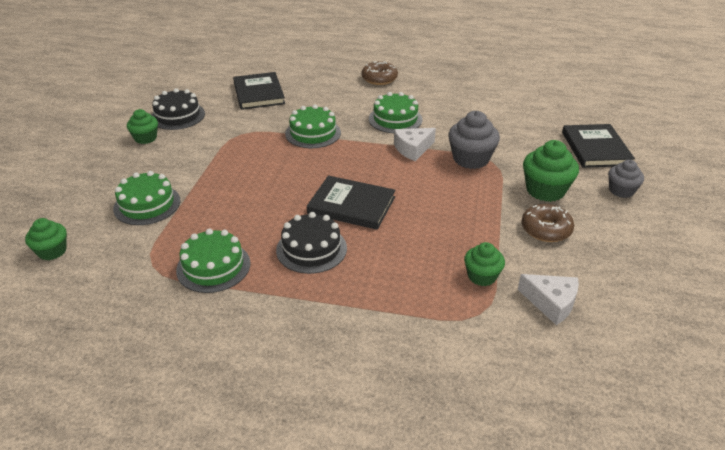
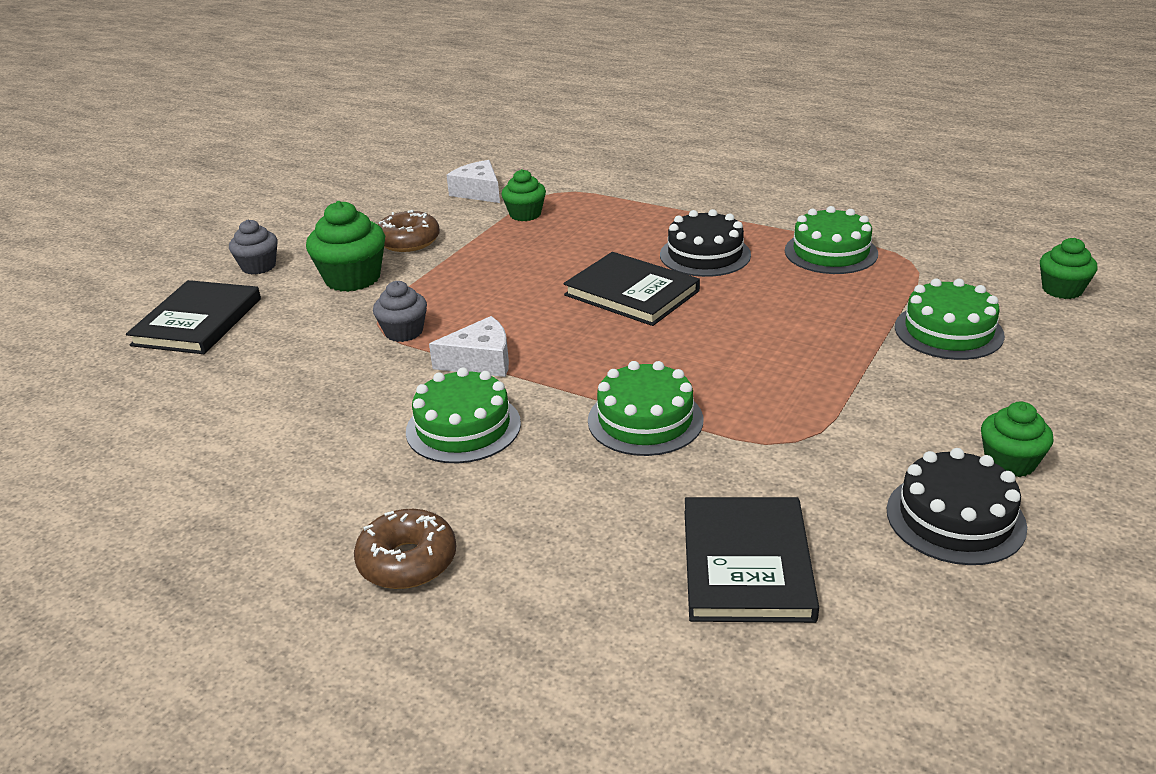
camera: 160 degrees left, 5 degrees down
grey cupcake [448,111,500,169] -> grey cupcake [373,281,427,342], size x0.63

